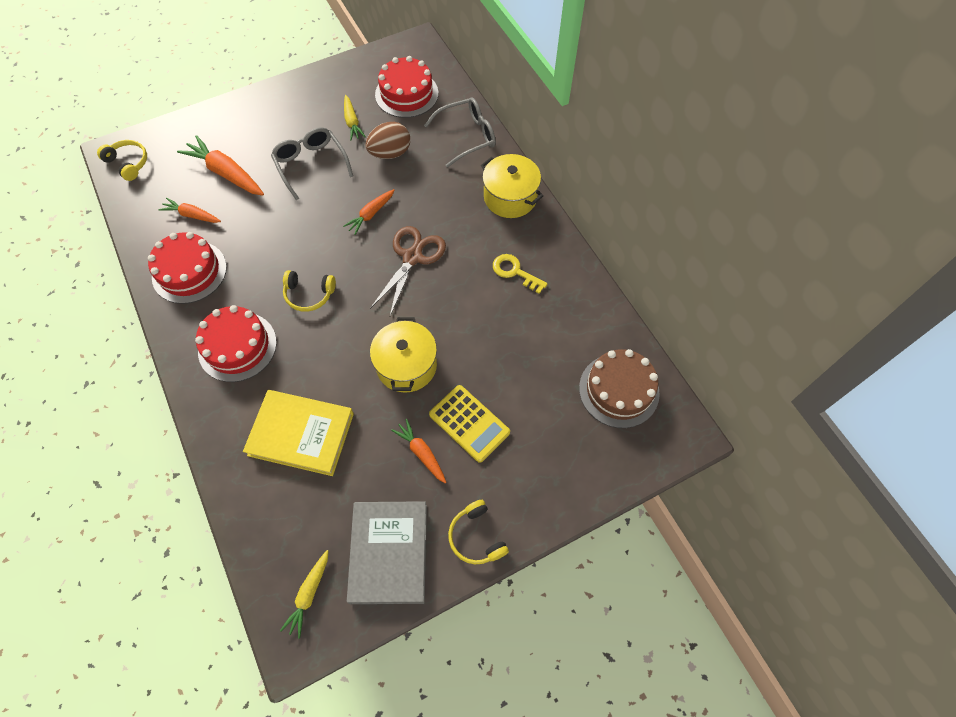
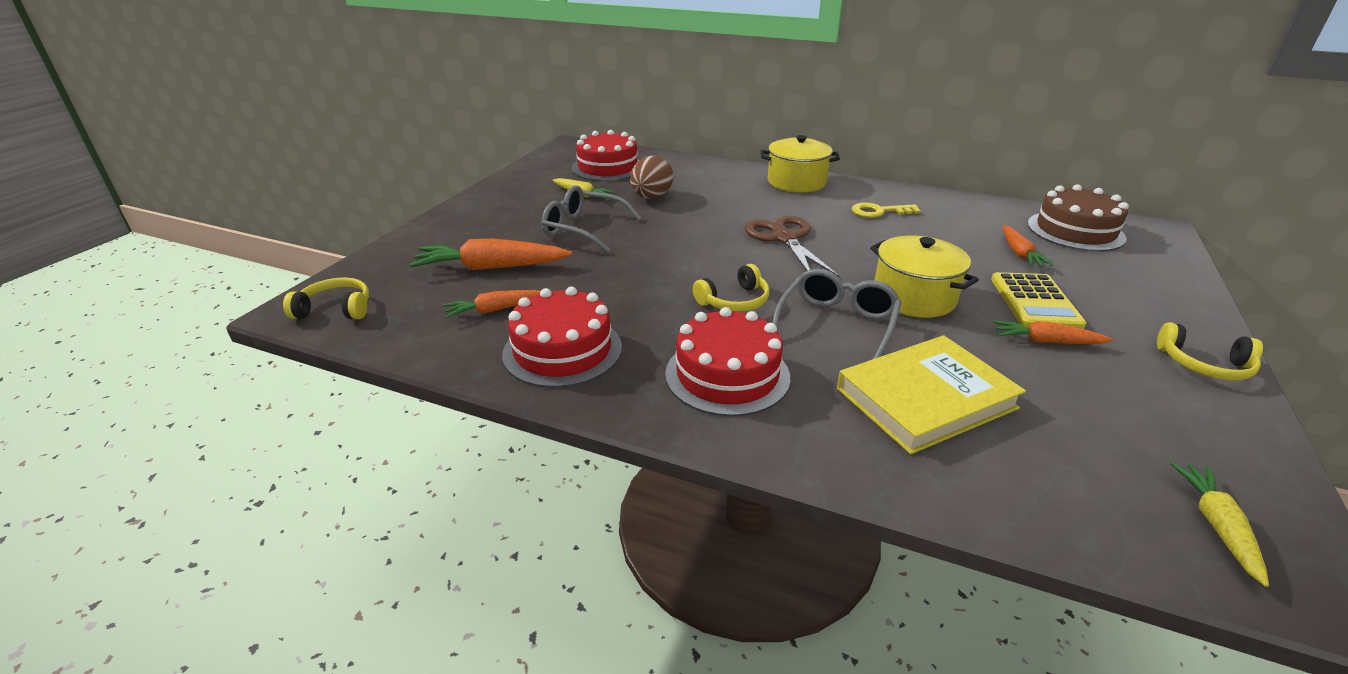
camera: 40 degrees left, 30 degrees down
yellow carrot [280,550,329,638] -> yellow carrot turned 150 degrees counterclockwise [1170,462,1269,587]
orange carrot [343,189,395,235] -> orange carrot moved to [1003,225,1053,266]
grey book [347,501,427,604] -> none
grey glasses [424,98,496,168] -> grey glasses moved to [772,268,902,359]
yellow calculator [429,385,510,463] -> yellow calculator turned 90 degrees clockwise [991,272,1087,329]

